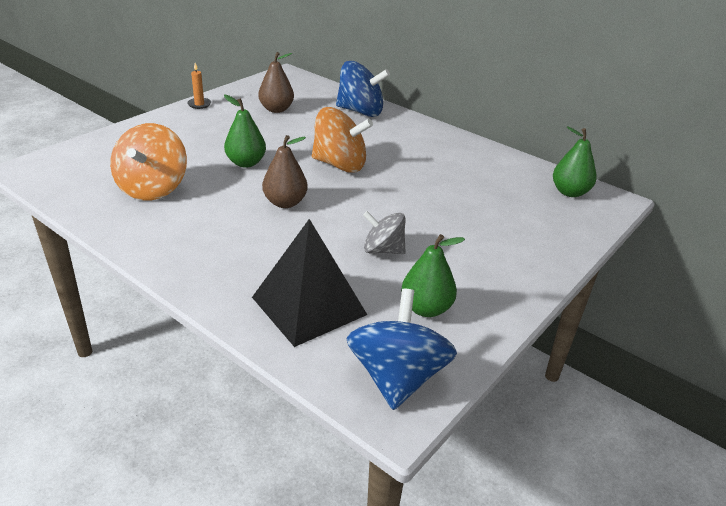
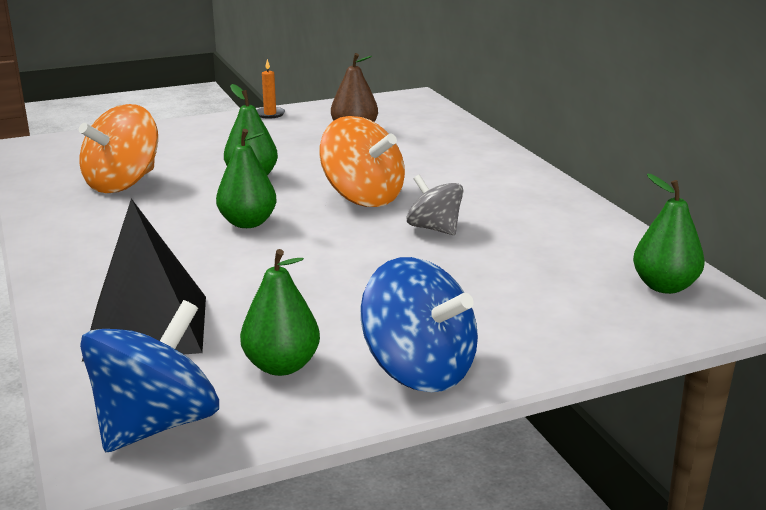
camera: 30 degrees right, 10 degrees down
brown pear [262,135,308,208] -> green pear [216,129,277,228]
blue spinning top [336,61,390,117] -> blue spinning top moved to [360,257,478,392]
grey spinning top [363,211,406,254] -> grey spinning top moved to [407,175,463,235]

